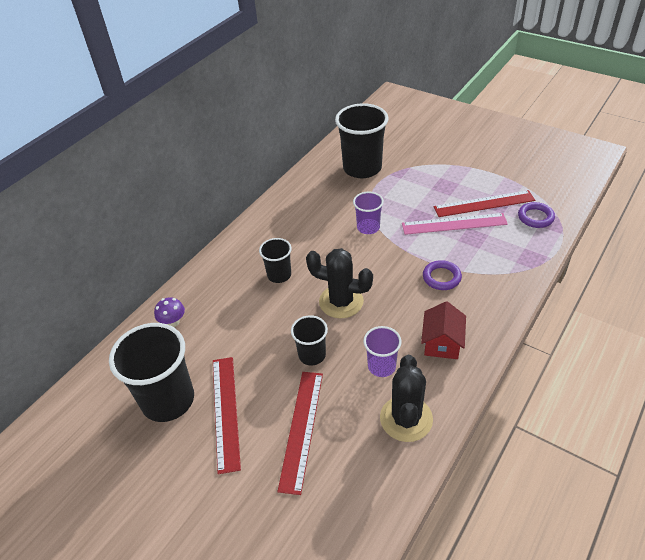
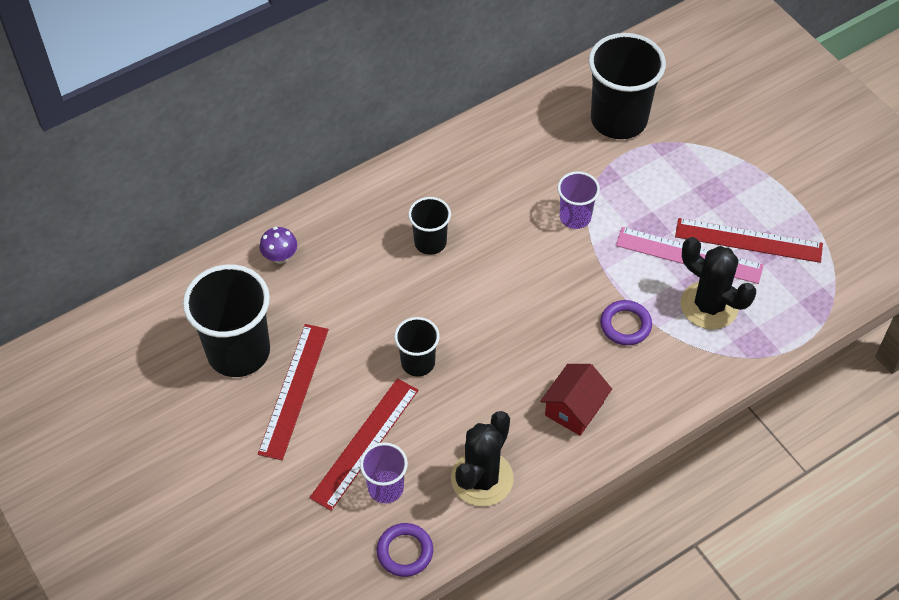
camera: 20 degrees right, 10 degrees up
black cactus [306,248,373,318] -> black cactus moved to [681,237,756,329]
purple cup [363,326,402,377] -> purple cup moved to [360,442,408,504]
purple ring [518,202,555,228] -> purple ring moved to [377,523,433,577]

